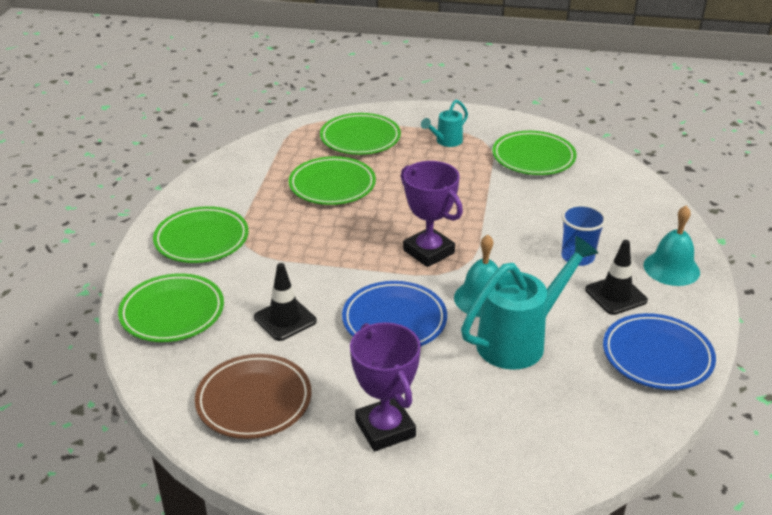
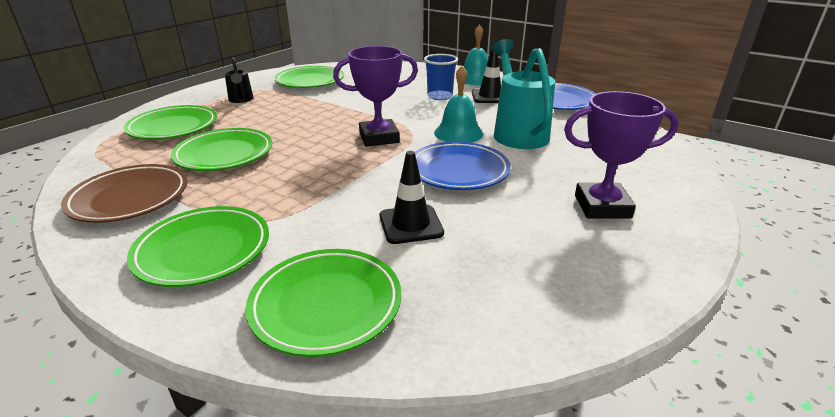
camera: 65 degrees left, 5 degrees down
brown plate [195,354,311,439] -> brown plate moved to [61,164,188,223]
turquoise watering can [421,100,468,147] -> black watering can [225,57,254,103]

